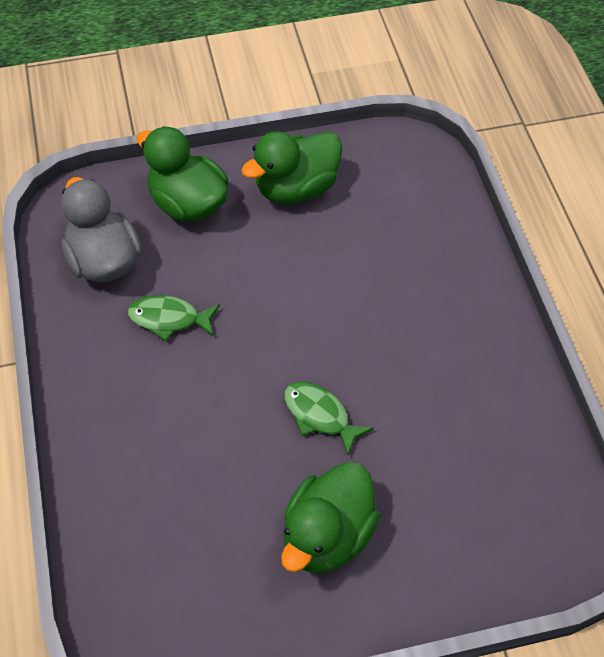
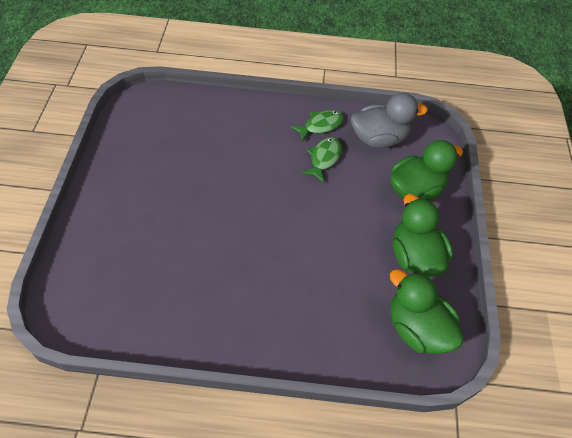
camera: 105 degrees right, 0 degrees up
green duck [281,462,380,573] -> green duck moved to [390,269,464,354]
green fish [284,381,374,456] -> green fish moved to [291,110,344,142]

